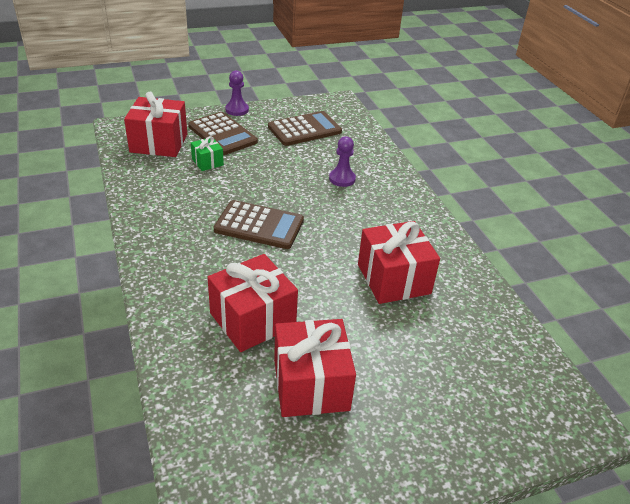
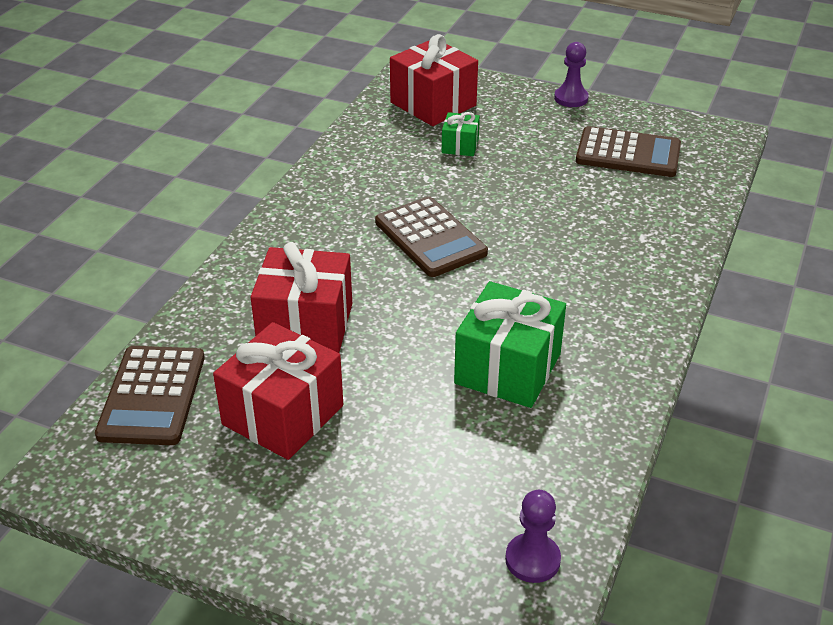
camera: 45 degrees right, 0 degrees up
brown calculator [188,112,258,155] -> brown calculator moved to [95,346,205,445]
purple pawn [329,136,356,187] -> purple pawn moved to [505,490,561,583]
red gift [358,221,440,304] -> green gift [454,281,566,408]

